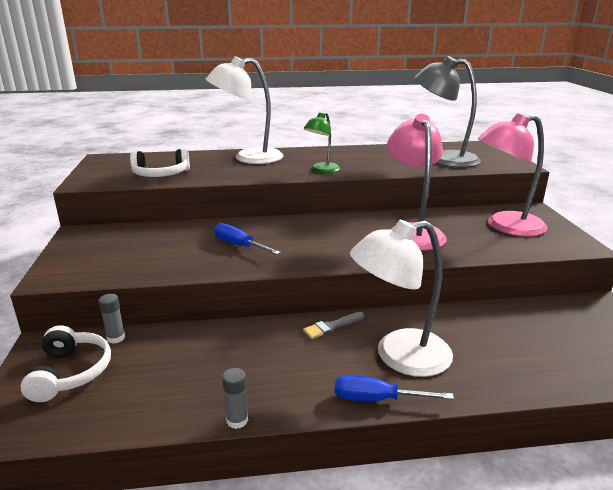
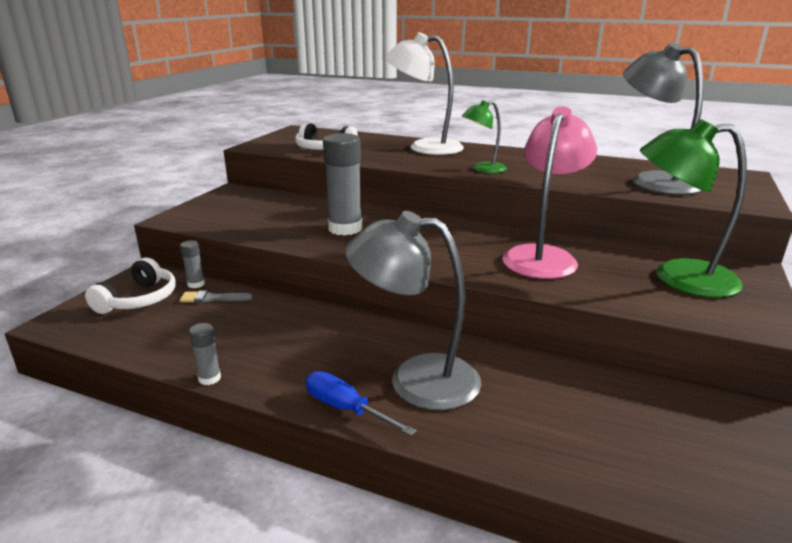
camera: 30 degrees right, 0 degrees up
blue screwdriver [214,223,281,254] -> grey glue stick [323,133,362,236]
grey brush [303,312,364,339] -> grey brush moved to [180,290,253,303]
white lamp [350,220,453,377] -> grey lamp [345,211,481,410]
pink lamp [478,113,547,237] -> green lamp [640,119,747,298]

